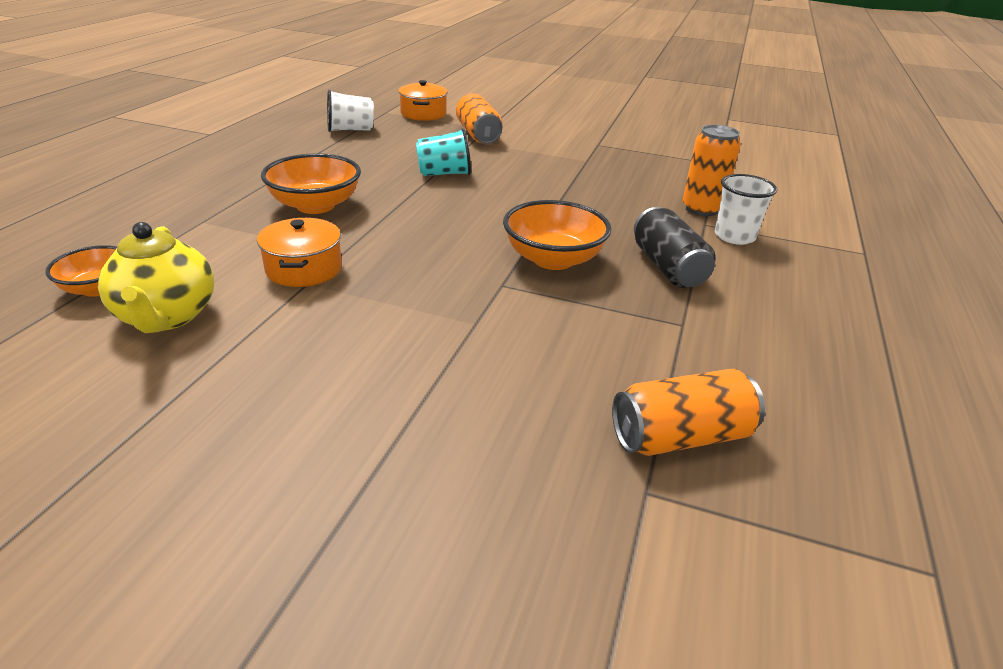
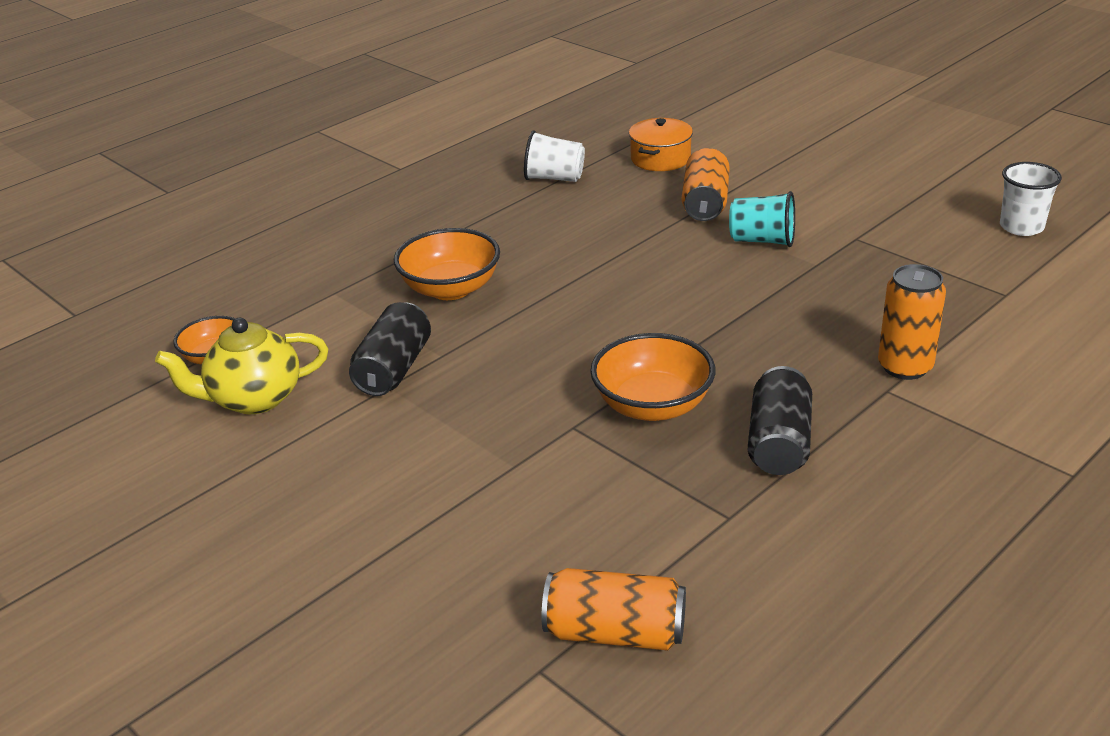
camera: 30 degrees right, 0 degrees up
yellow teapot [98,222,214,333] -> yellow teapot turned 60 degrees clockwise [155,318,328,414]
orange pot [257,218,342,287] -> black can [349,302,431,396]
turquoise cup [416,128,471,176] -> turquoise cup moved to [729,191,795,247]
white cup [715,174,777,245] -> white cup moved to [1000,162,1062,236]

